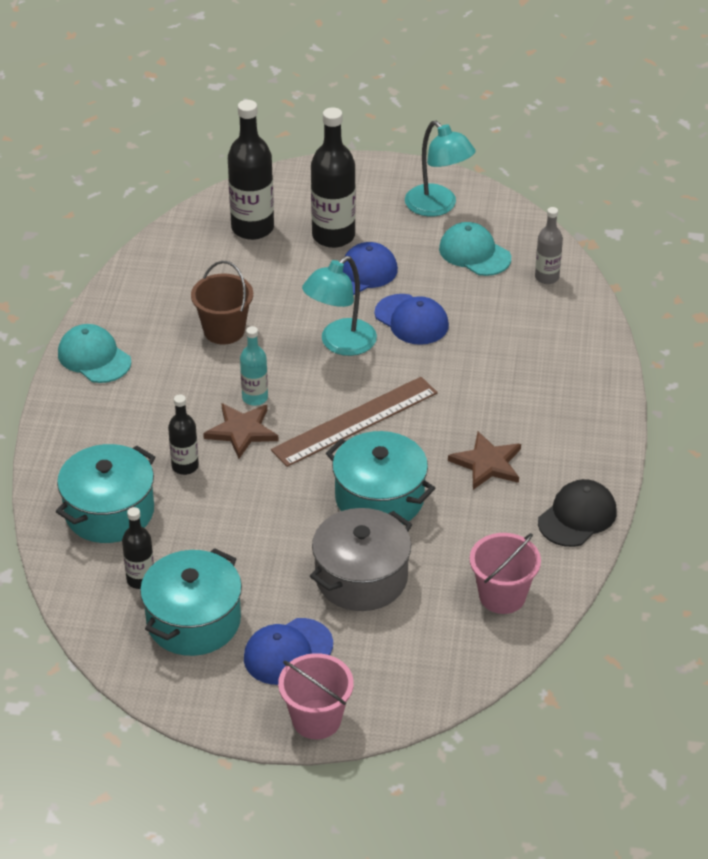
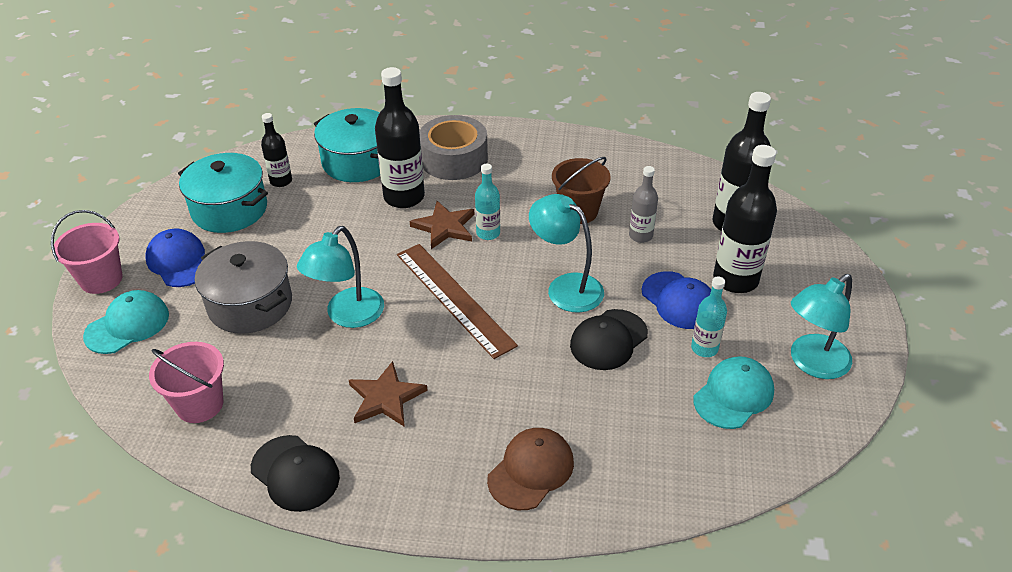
camera: 90 degrees right, 0 degrees up
turquoise cap [58,324,131,383] -> turquoise cap moved to [83,290,169,354]
black bottle [168,394,199,475] -> black bottle [375,67,425,208], size x1.80
turquoise pot [326,431,435,521] -> turquoise lamp [297,226,384,328]
blue cap [375,294,449,345] -> black cap [570,309,648,370]
grey bottle [535,207,563,284] -> grey bottle moved to [629,166,658,243]
none -> grey tape [419,115,488,180]
none -> brown cap [487,428,574,510]
none -> turquoise bottle [691,277,727,357]

